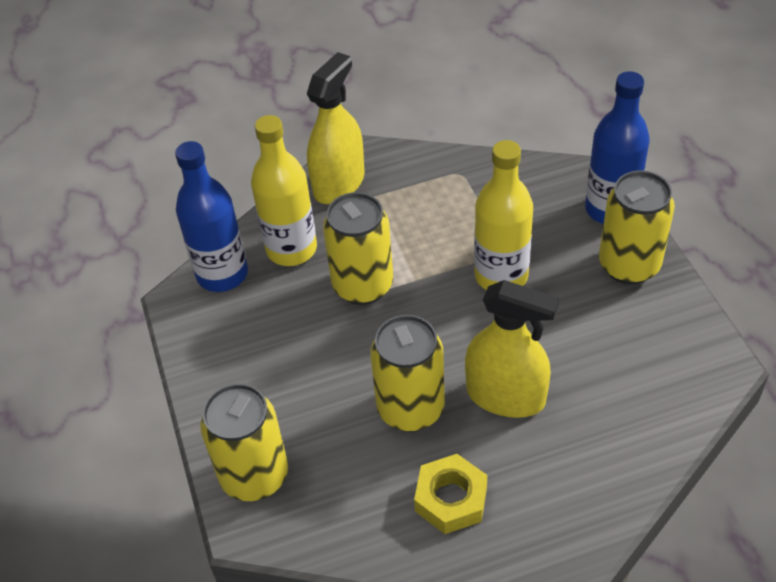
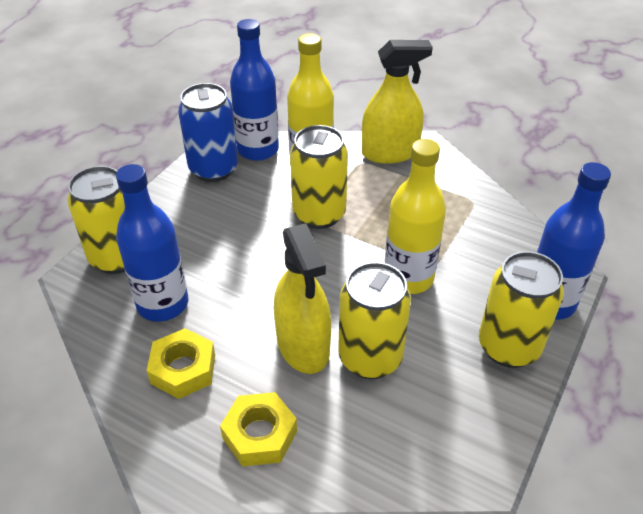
camera: 45 degrees right, 5 degrees down
yellow can [370,315,445,432] -> yellow can moved to [338,262,411,379]
none -> blue bottle [116,164,188,322]
none -> blue can [178,83,238,182]
none -> yellow nut [220,392,297,466]

